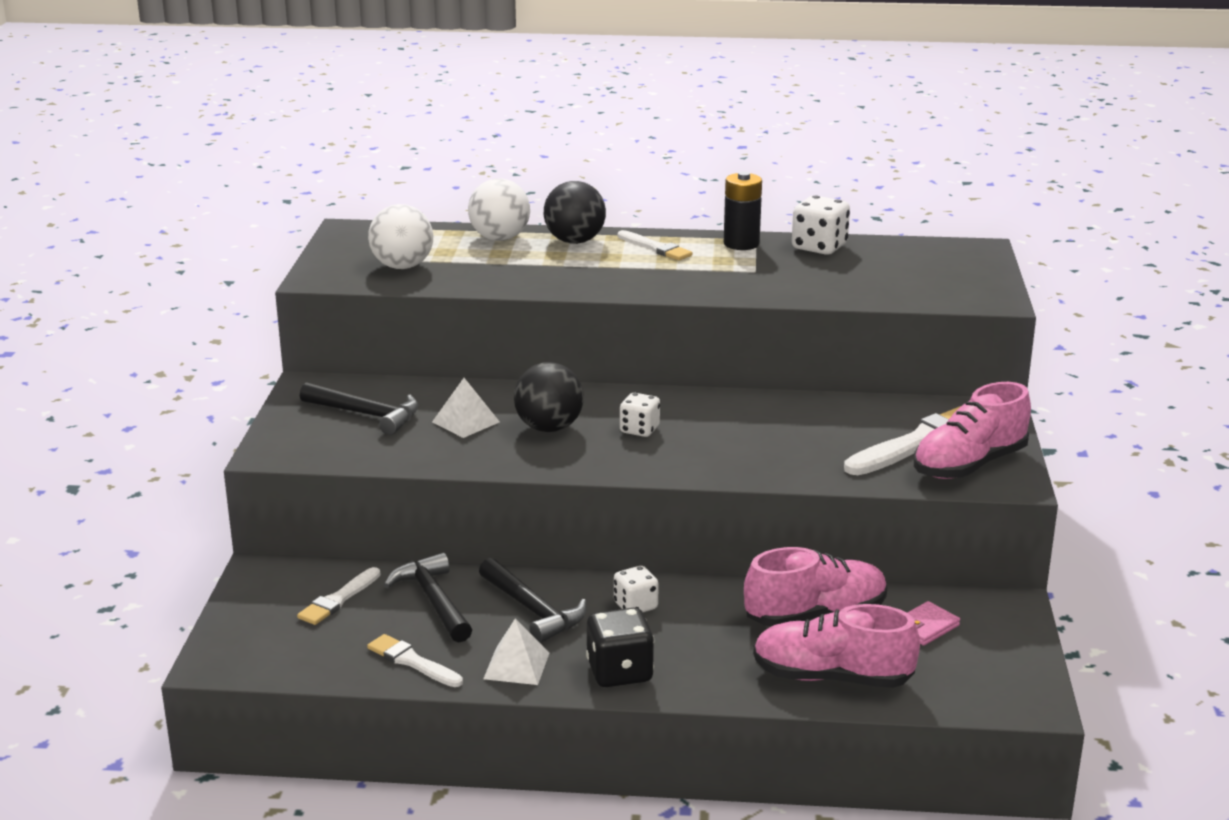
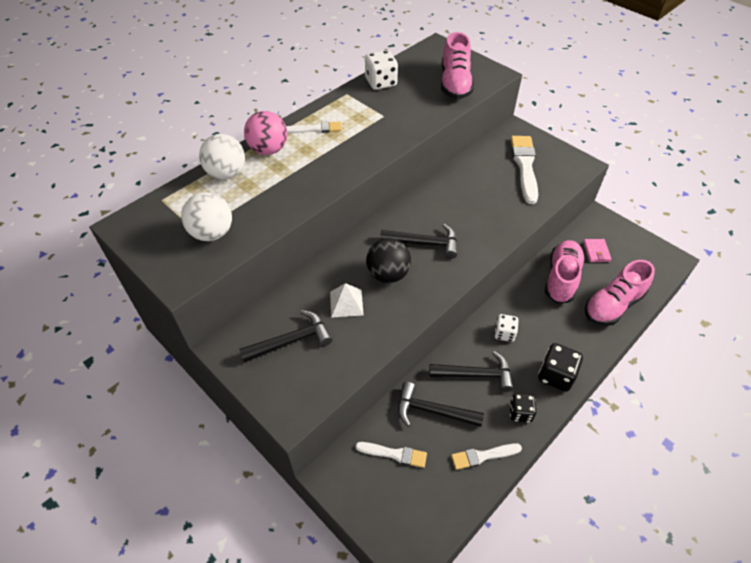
camera: 50 degrees left, 25 degrees up
white brush [297,567,381,625] -> white brush turned 60 degrees counterclockwise [355,442,427,468]
white pyramid [483,619,549,685] -> black dice [509,393,537,423]
black ball [544,181,606,244] -> pink ball [244,111,287,155]
white dice [620,393,660,437] -> black hammer [380,224,457,259]
black battery [724,171,762,250] -> none
pink shoe [914,382,1031,479] -> pink shoe moved to [441,32,474,99]

